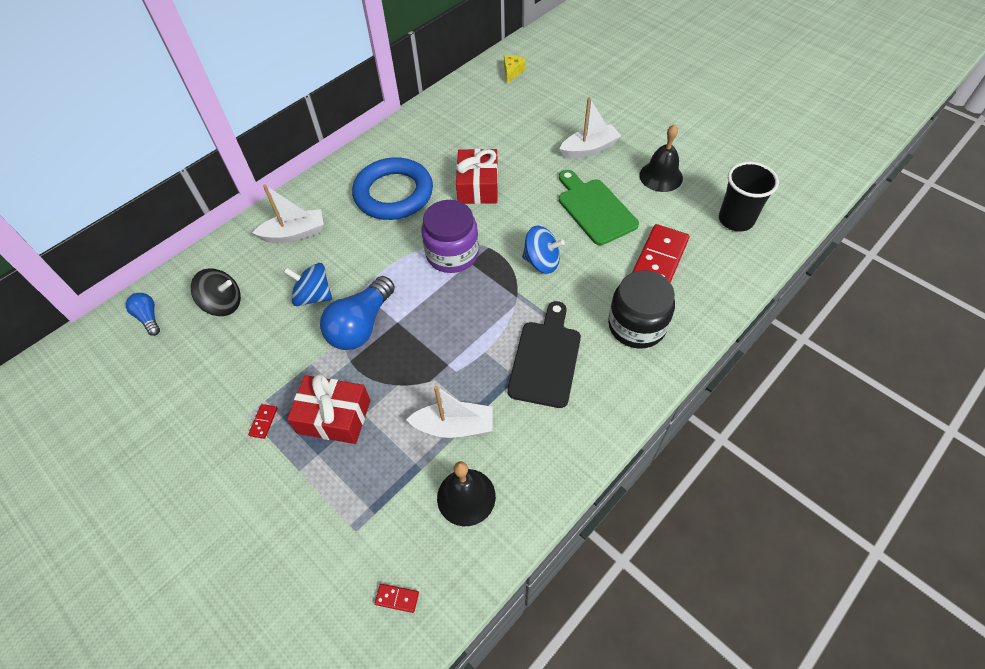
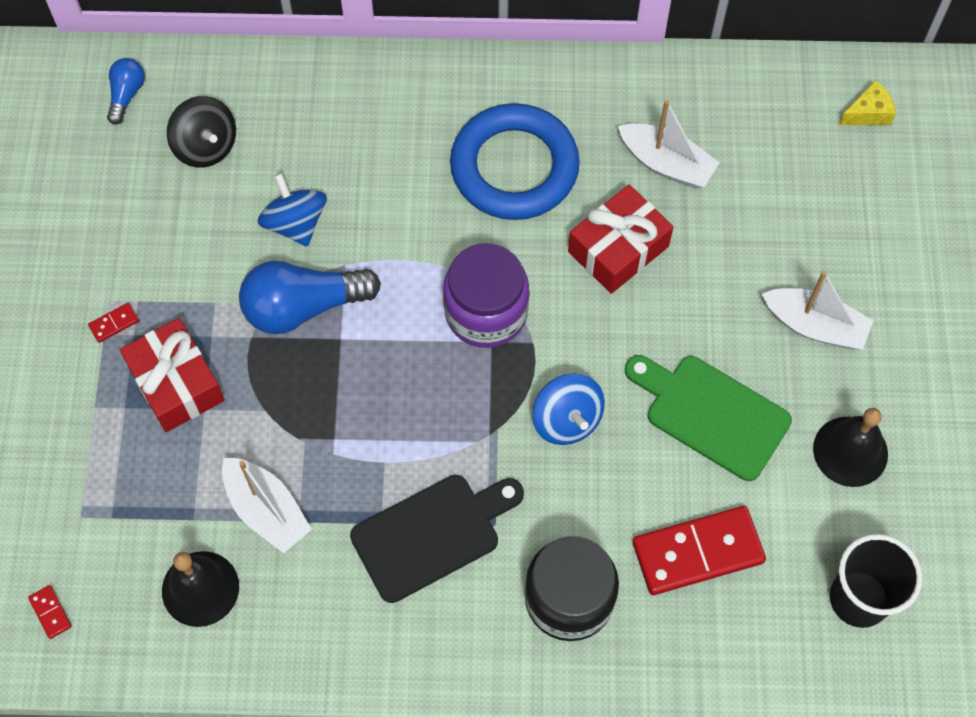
camera: 45 degrees right, 10 degrees up
white boat [252,184,324,243] -> white boat moved to [618,100,720,189]
green cutting board [559,170,639,245] -> green cutting board turned 75 degrees counterclockwise [625,355,792,481]

